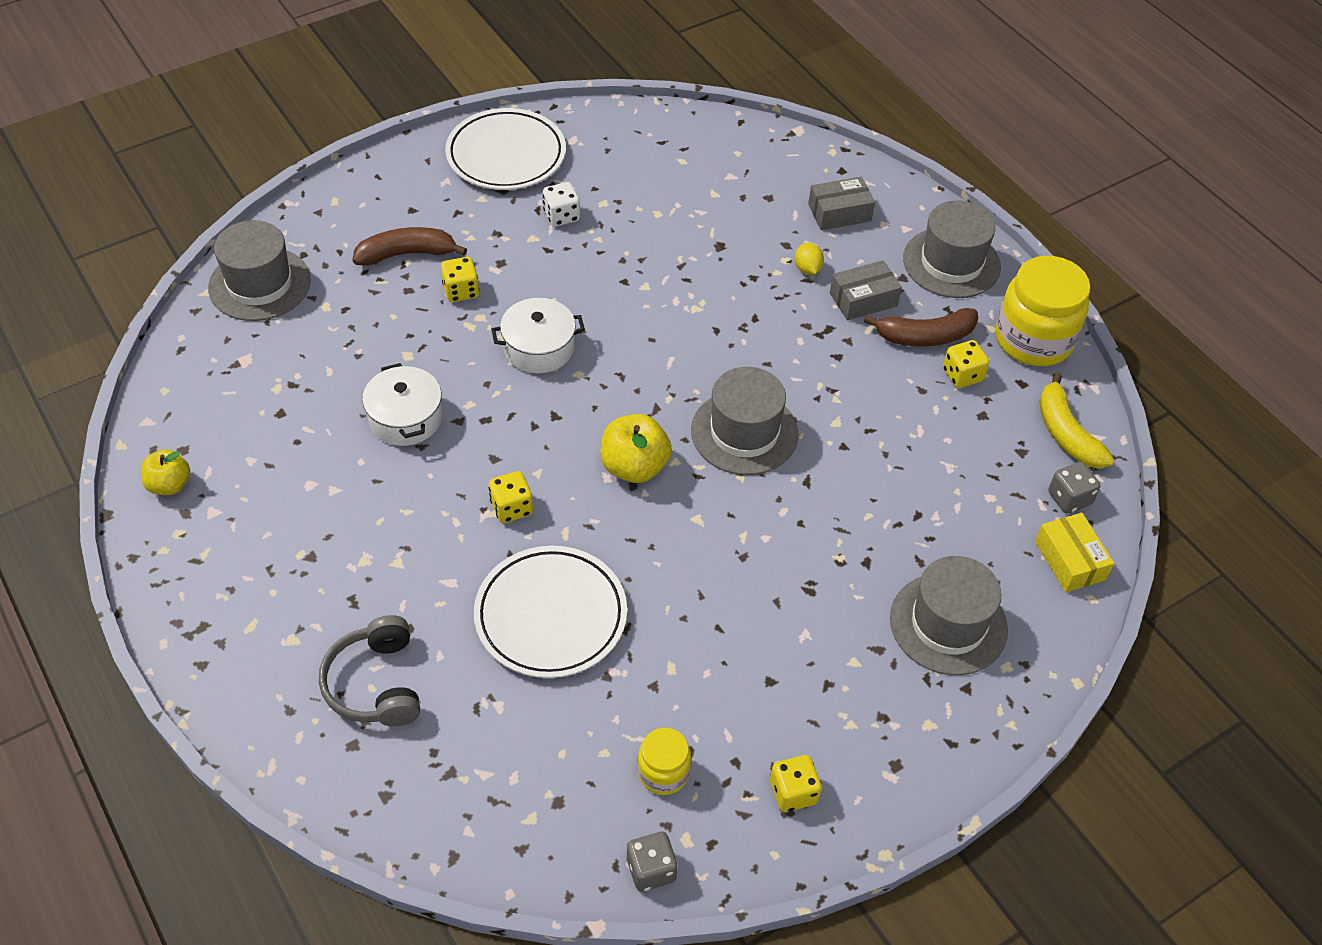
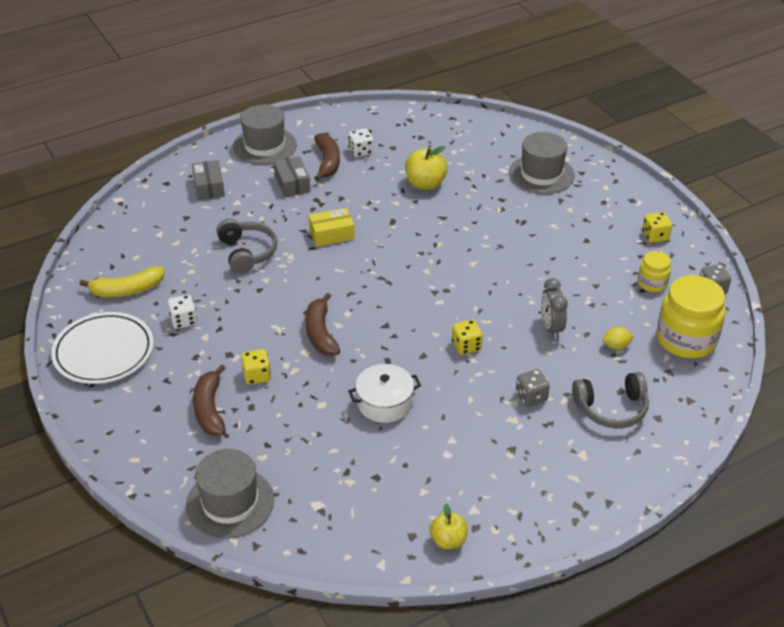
camera: 85 degrees left, 10 degrees down
white plate [474,546,627,678] -> grey clock [541,278,568,339]
white pot [491,298,585,373] -> brown banana [305,293,340,356]
yellow apple [600,414,672,483] -> yellow apple moved to [405,146,448,190]
grey hat [691,367,799,475] -> none
yellow lemon [795,243,824,275] -> yellow lemon moved to [603,327,634,350]
yellow dice [943,340,990,388] -> white dice [349,128,373,157]
yellow jar [996,256,1091,366] -> yellow jar moved to [657,275,725,358]
yellow box [1035,513,1114,593] -> yellow box moved to [309,208,355,247]
yellow banana [1039,372,1114,469] -> yellow banana moved to [80,266,164,297]
grey dice [1048,462,1100,514] -> grey dice moved to [516,369,550,407]
none -> grey headphones [216,219,277,274]

